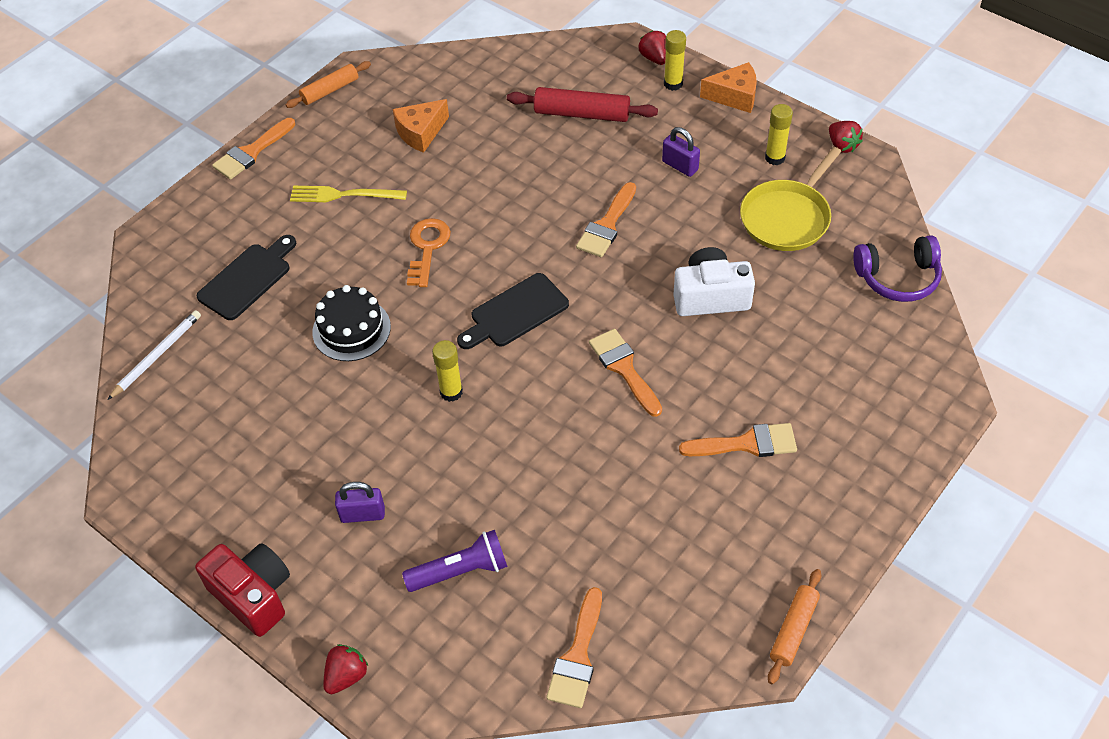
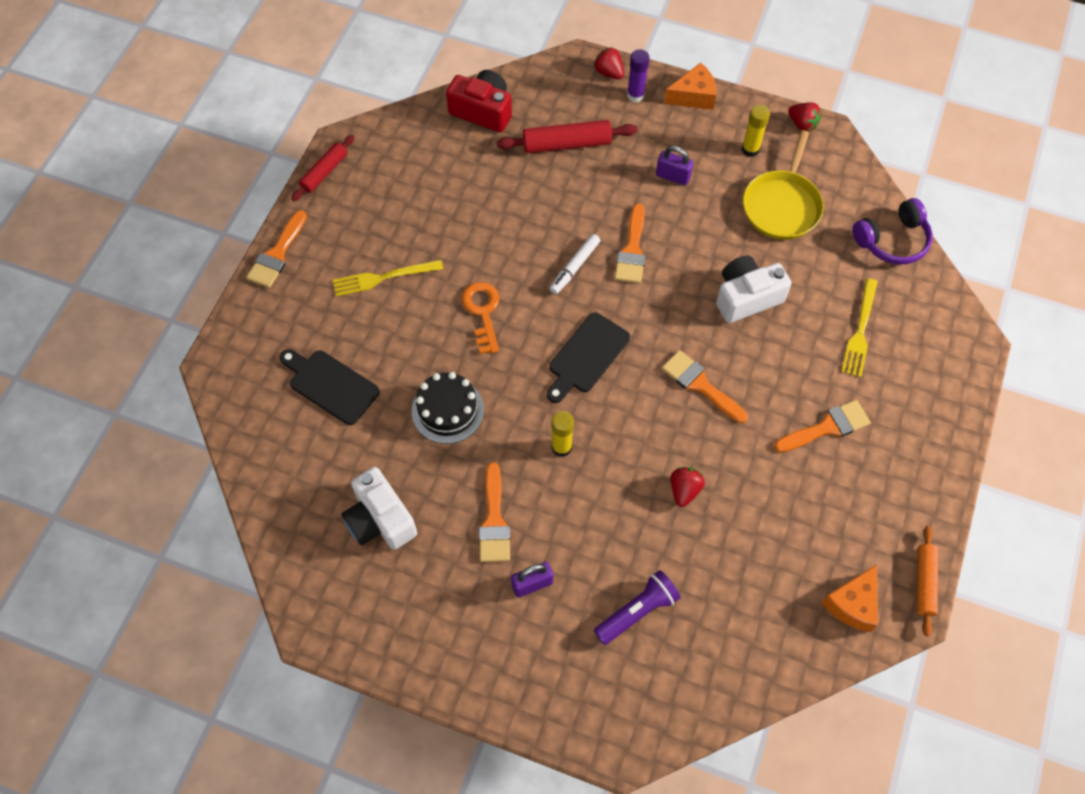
camera: 20 degrees left, 10 degrees up
white pencil [107,310,201,400] -> none
red camera [195,543,290,637] -> red camera moved to [446,70,512,132]
black cutting board [196,235,296,320] -> black cutting board turned 75 degrees counterclockwise [280,349,380,425]
orange rolling pin [286,61,371,108] -> red rolling pin [291,135,354,201]
red strawberry [324,644,368,694] -> red strawberry moved to [671,467,705,507]
orange cheese [393,99,449,153] -> orange cheese moved to [821,565,878,632]
orange brush [546,587,602,708] -> orange brush moved to [479,462,510,562]
yellow glue stick [664,30,686,91] -> purple glue stick [627,49,650,102]
none -> white camera [341,467,417,550]
none -> white marker [549,234,600,294]
none -> yellow fork [842,278,878,377]

